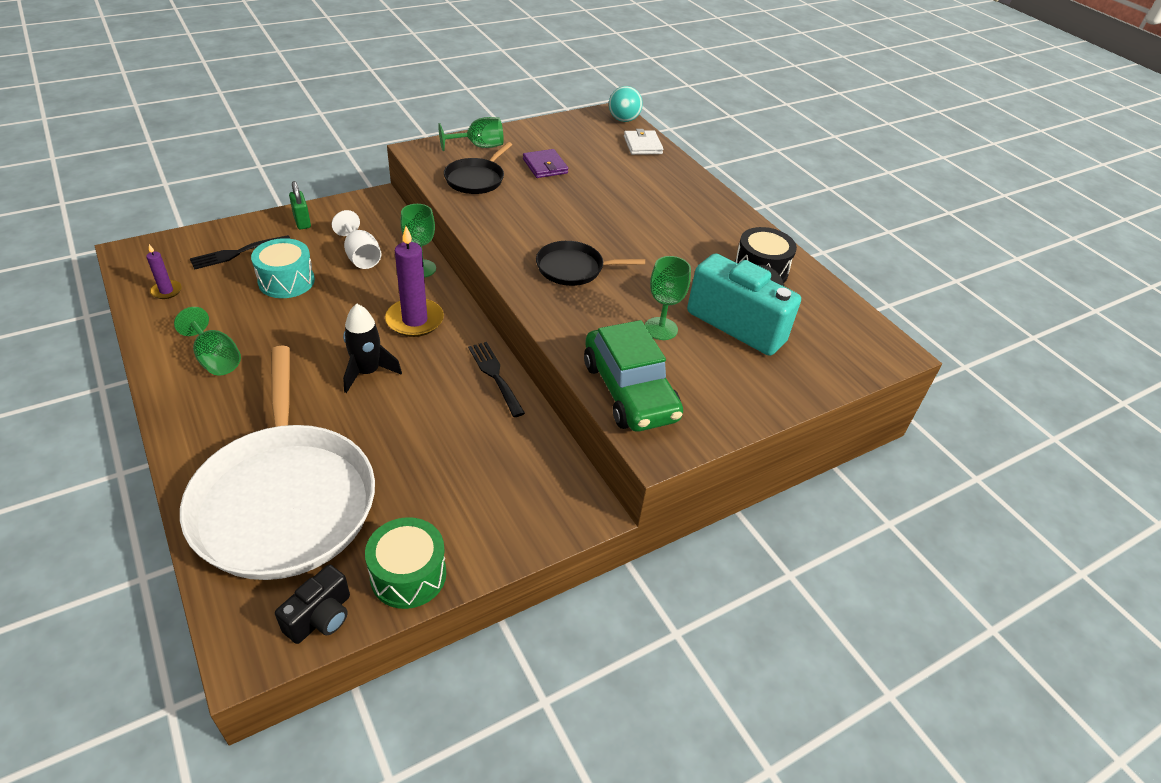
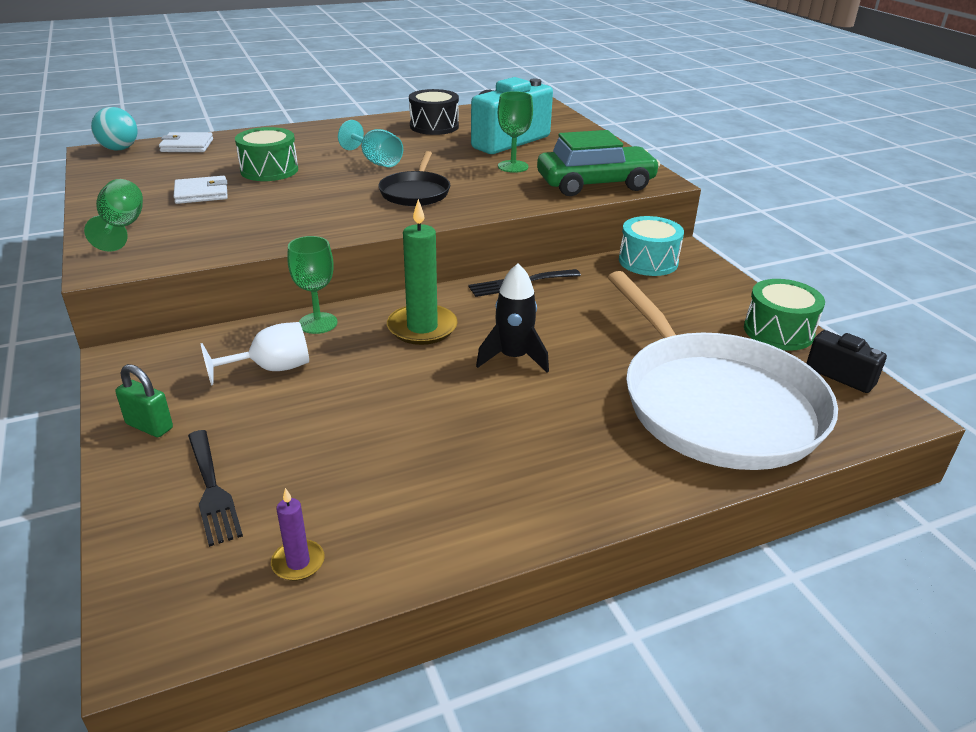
camera: 80 degrees left, 10 degrees down
green goblet [174,307,241,376] -> none
white pan [180,345,375,580] -> white pan turned 75 degrees clockwise [608,271,838,470]
turquoise drum [251,238,315,298] -> turquoise drum moved to [619,216,684,276]
green padlock [289,181,311,229] -> green padlock turned 45 degrees clockwise [115,364,173,437]
purple candle [385,226,444,337] -> green candle [387,199,458,345]
black pan [444,142,512,194] -> none
purple wallet [523,149,568,178] -> white wallet [173,176,228,204]
none -> green drum [235,127,298,181]
none -> turquoise goblet [338,120,403,167]

